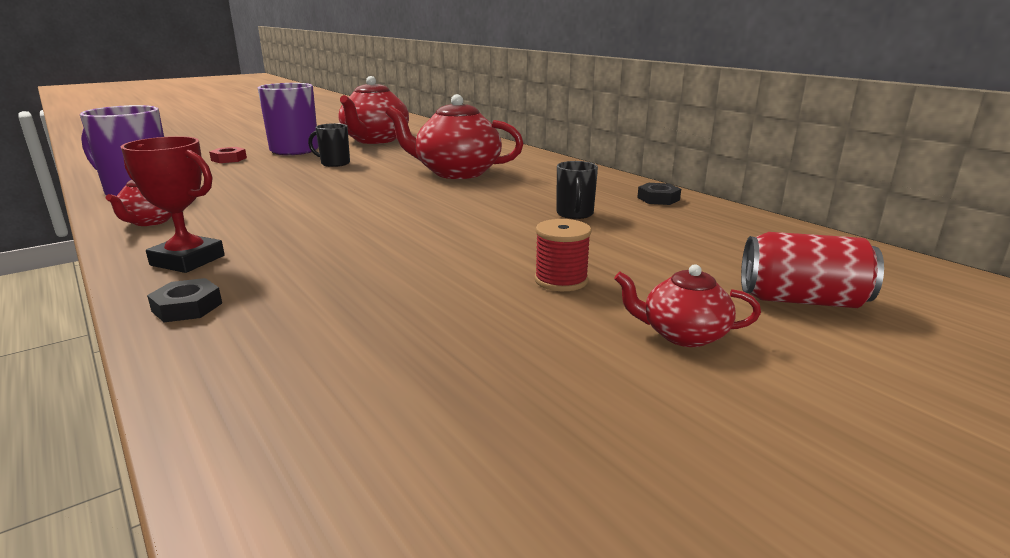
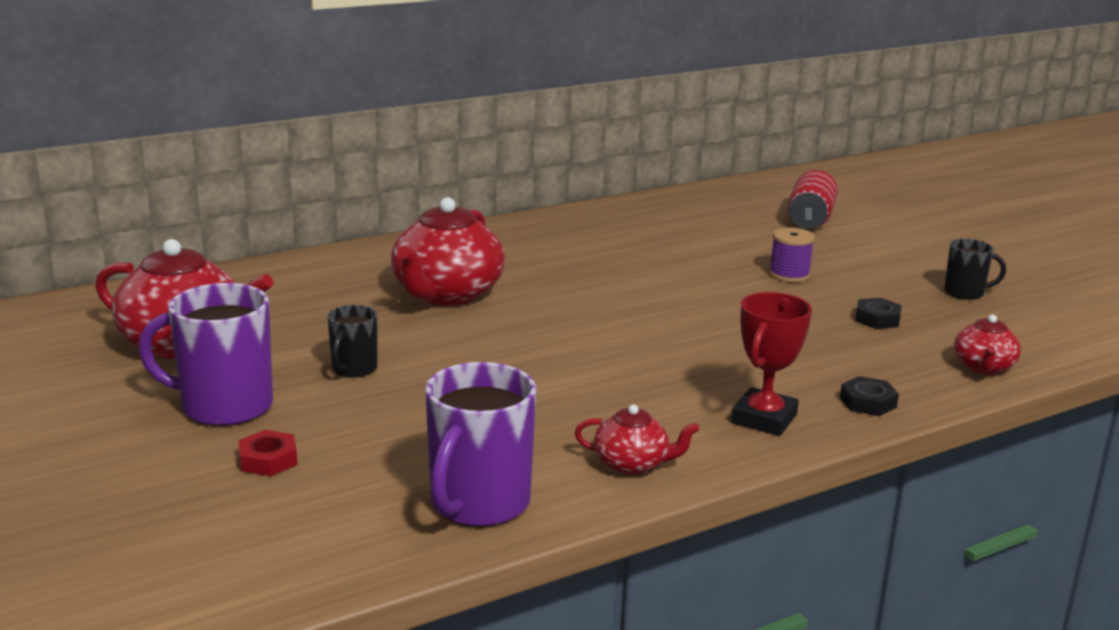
camera: 85 degrees left, 0 degrees up
red spool [535,219,591,291] -> purple spool [769,228,815,282]
black mug [556,161,598,219] -> black mug moved to [944,239,1006,300]
red teapot [614,264,761,347] -> red teapot moved to [954,314,1021,375]
black nut [637,183,681,205] -> black nut moved to [855,298,902,329]

